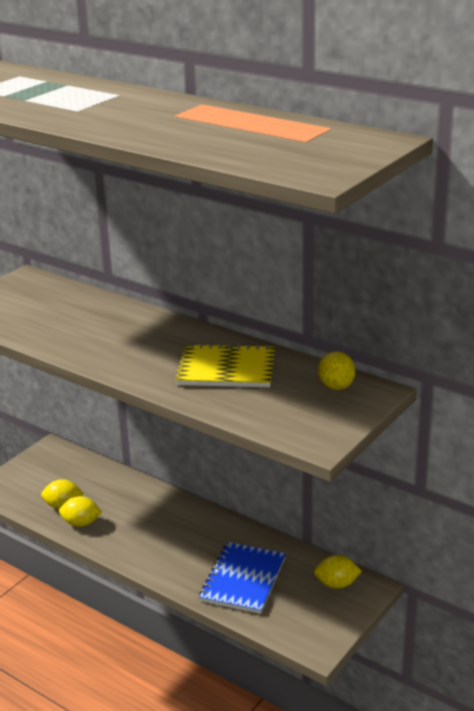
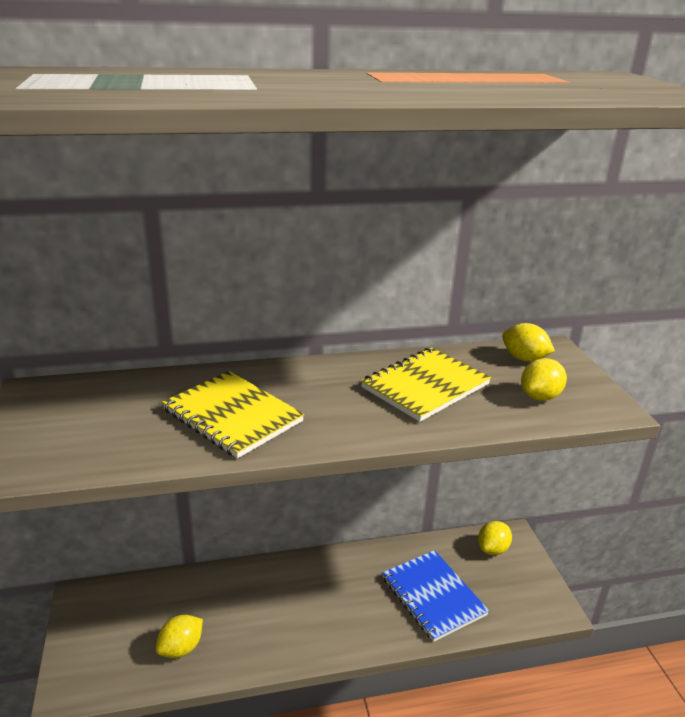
camera: 50 degrees left, 0 degrees up
yellow lemon [59,496,102,527] -> yellow lemon moved to [521,358,567,401]
none -> yellow notebook [162,371,304,458]

